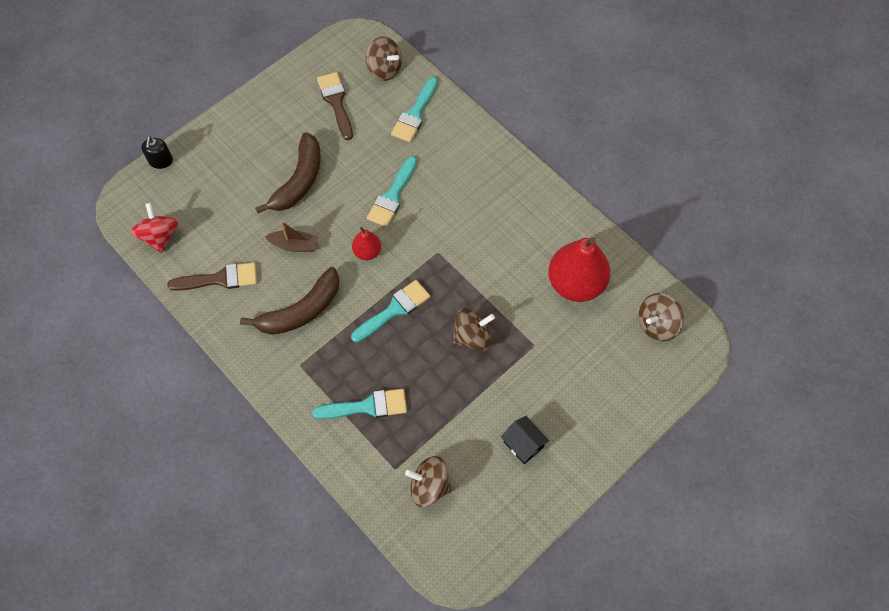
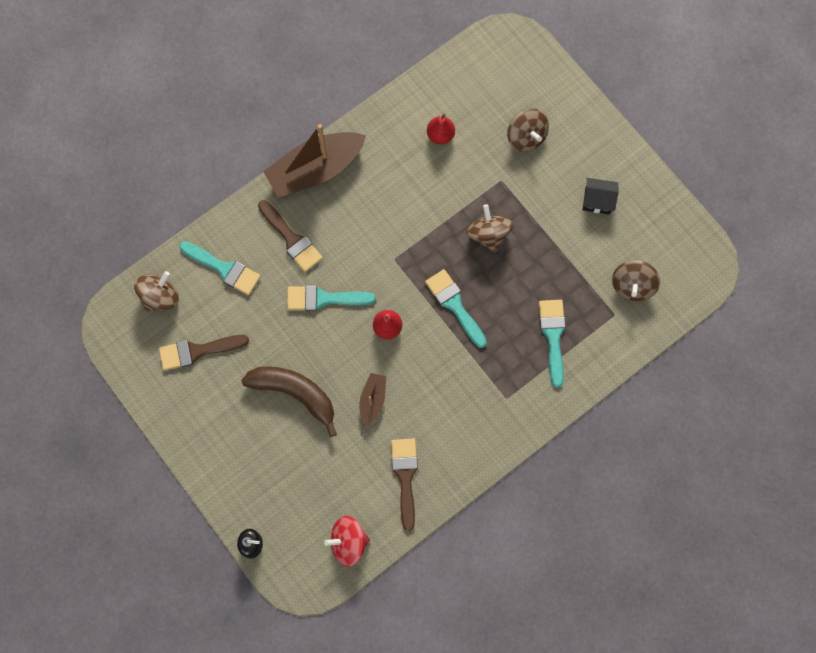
camera: 85 degrees left, 10 degrees up
brown banana [240,267,339,335] -> none
turquoise brush [367,156,417,227] -> turquoise brush turned 150 degrees clockwise [287,286,376,311]
black house [501,416,550,464] -> black house turned 45 degrees clockwise [583,178,619,214]
red pear [548,237,610,302] -> red pear [427,114,455,144], size x0.49
brown spinning top [638,293,684,341] -> brown spinning top moved to [507,108,549,152]
none -> brown brush [258,200,323,272]
none -> brown boat [263,124,366,198]

